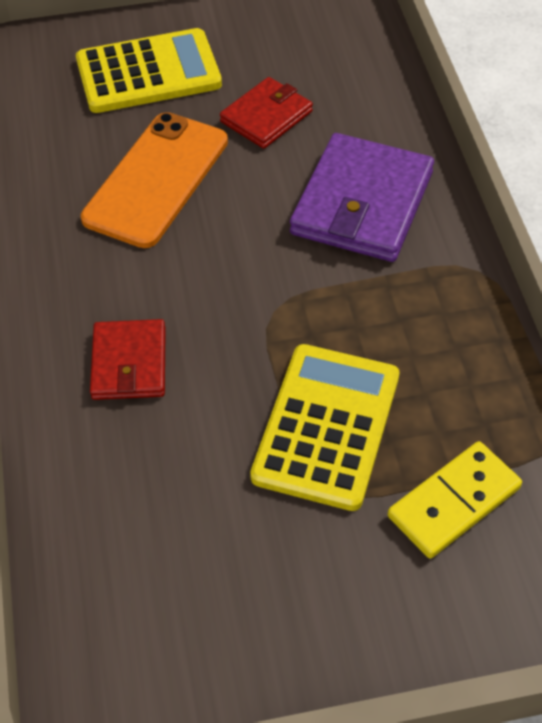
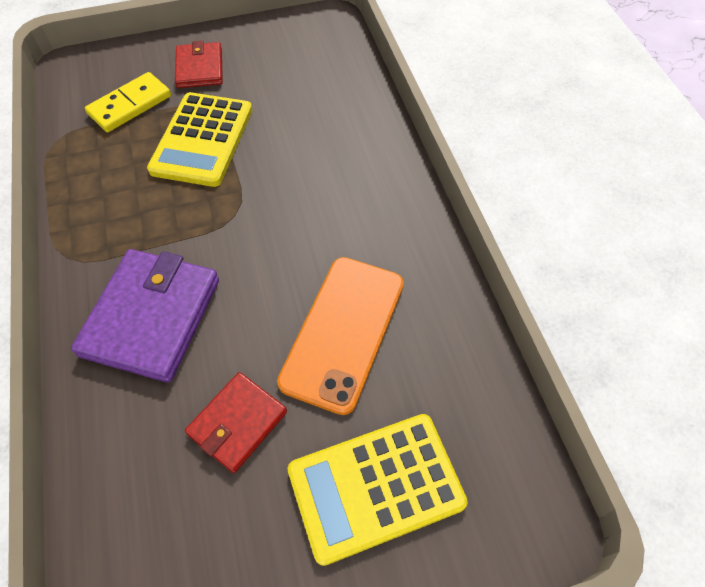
camera: 175 degrees right, 5 degrees up
red wallet [90,319,166,400] -> red wallet moved to [175,41,223,88]

